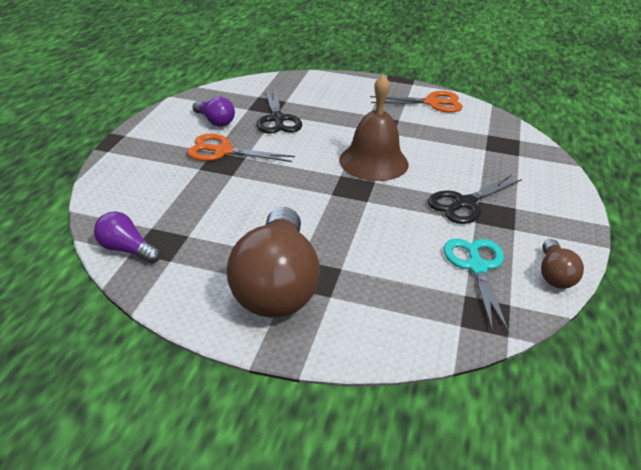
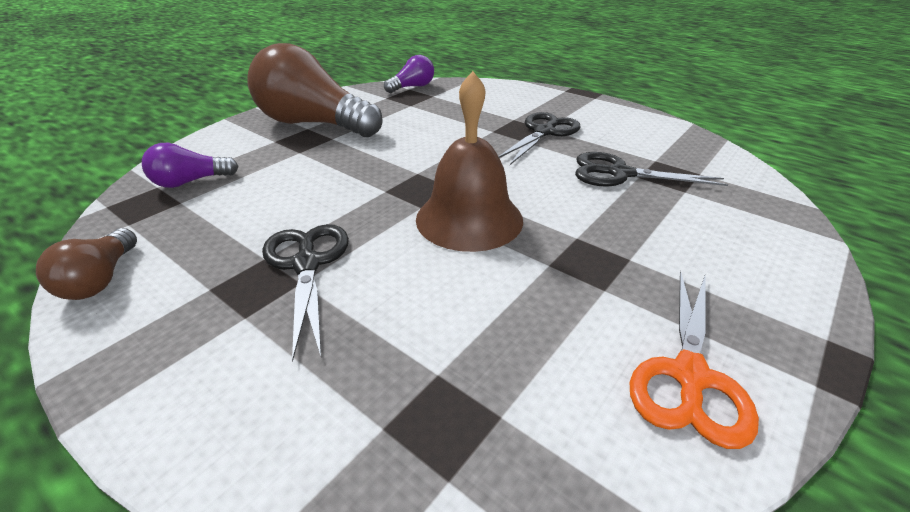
camera: 115 degrees right, 0 degrees up
orange scissors [187,134,295,162] -> black scissors [498,112,580,165]
purple light bulb [192,97,235,127] -> purple light bulb moved to [142,143,239,188]
turquoise scissors [444,238,509,333] -> none
brown light bulb [541,239,584,289] -> brown light bulb turned 120 degrees counterclockwise [36,228,137,300]

